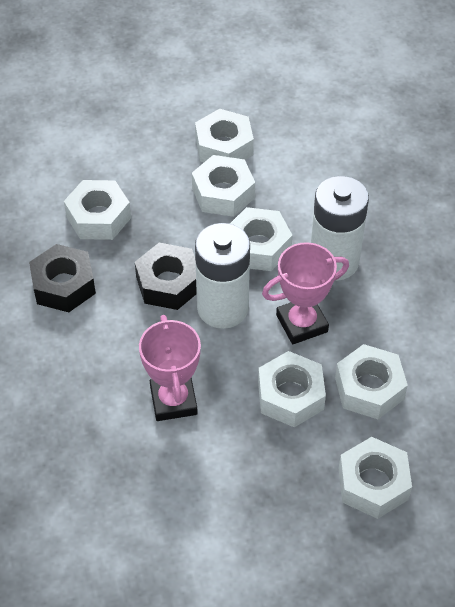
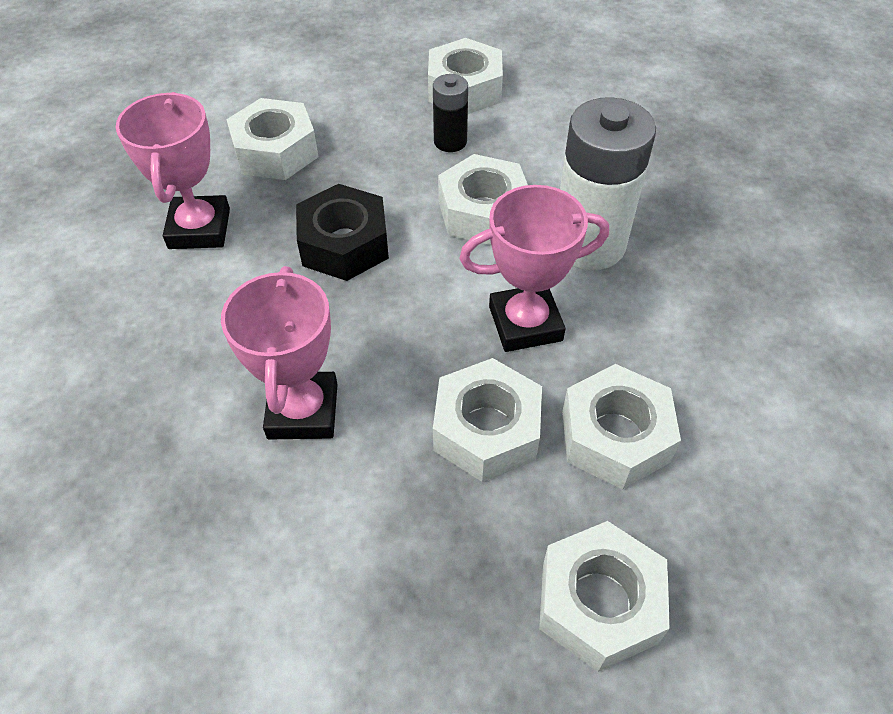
camera: 10 degrees right, 0 degrees up
black nut [29,244,96,312] -> pink trophy [115,92,230,249]
white nut [192,155,255,217] -> black battery [433,74,468,152]
white battery [195,223,250,329] -> none

